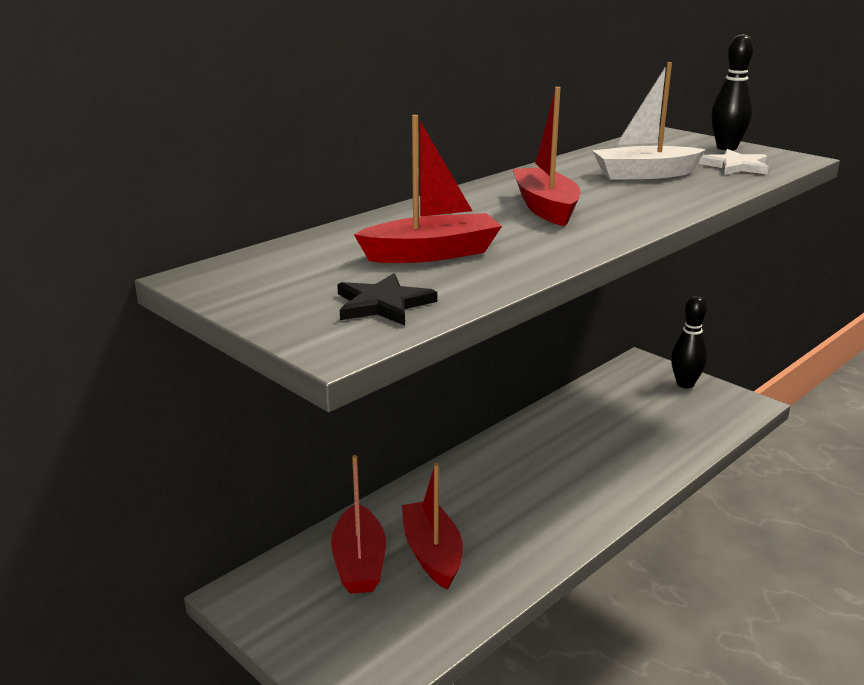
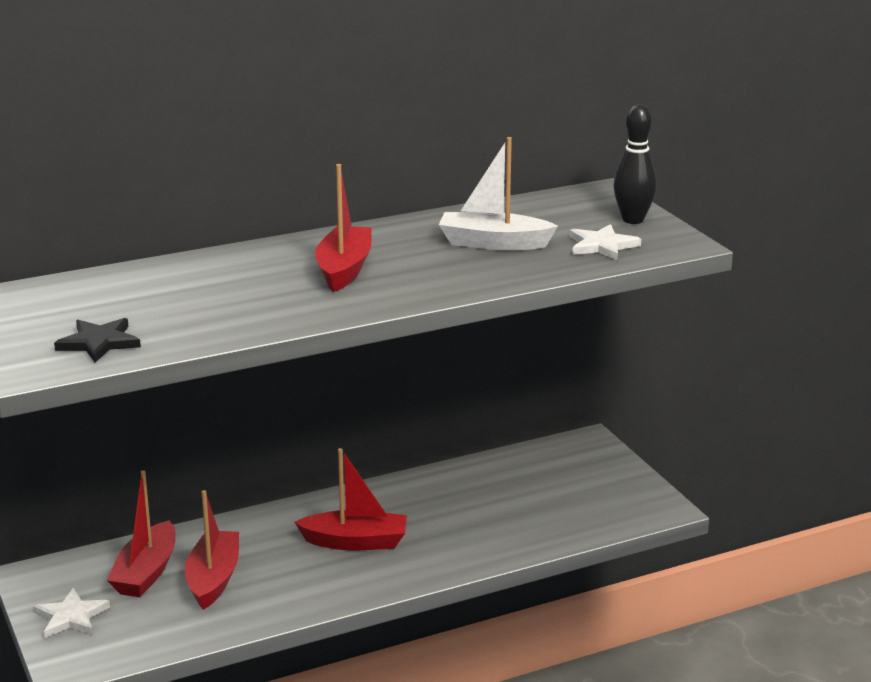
camera: 20 degrees right, 0 degrees up
red boat [354,115,502,263] -> red boat moved to [295,448,407,550]
black bowling pin [671,296,707,388] -> none
none -> white star [33,588,110,638]

